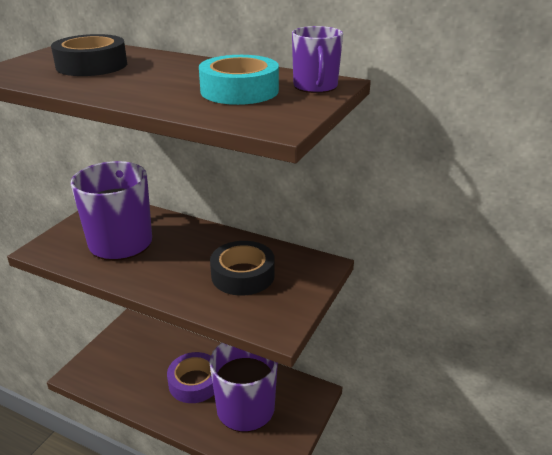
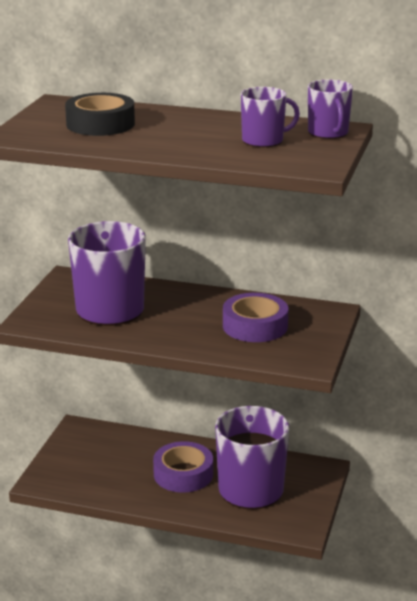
camera: 10 degrees left, 5 degrees down
turquoise tape [199,55,279,105] -> purple mug [241,87,300,147]
black tape [210,241,275,295] -> purple tape [223,293,288,342]

